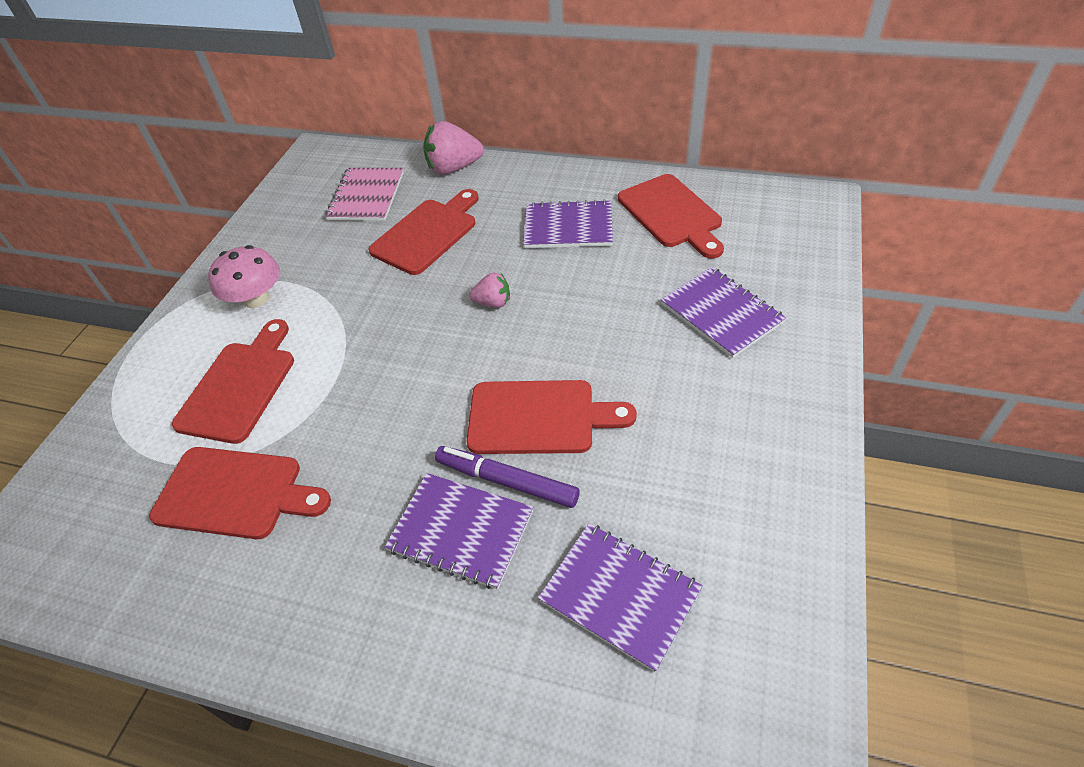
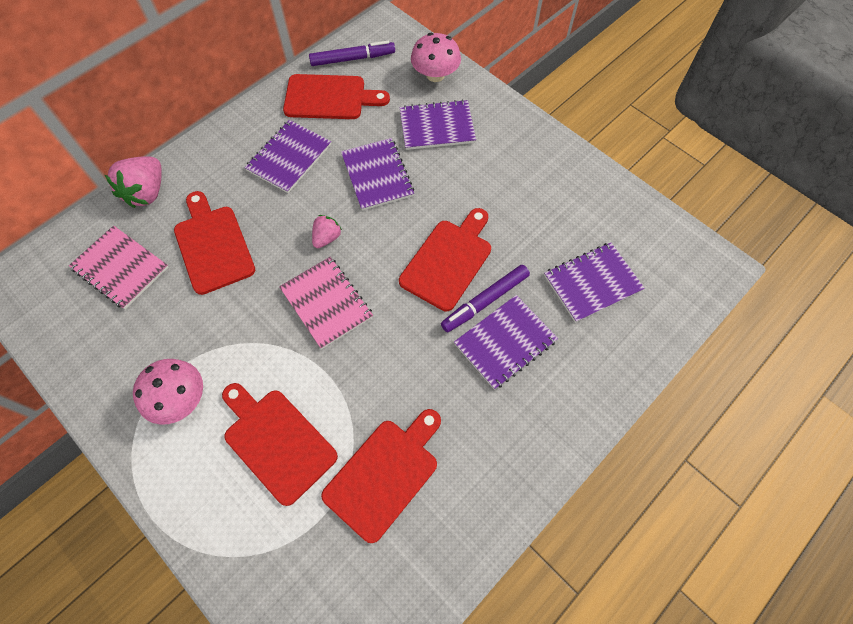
camera: 65 degrees left, 15 degrees up
none -> pink notebook [279,257,373,349]
none -> purple marker [309,41,395,66]
none -> purple notebook [341,138,414,211]
none -> pink mushroom [411,33,461,82]

